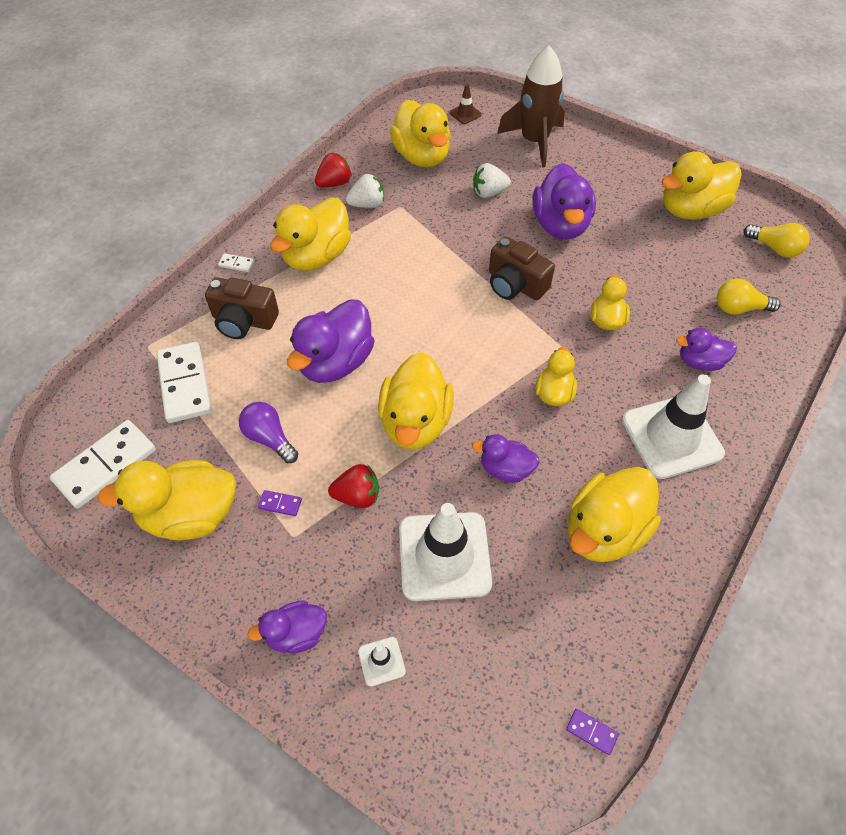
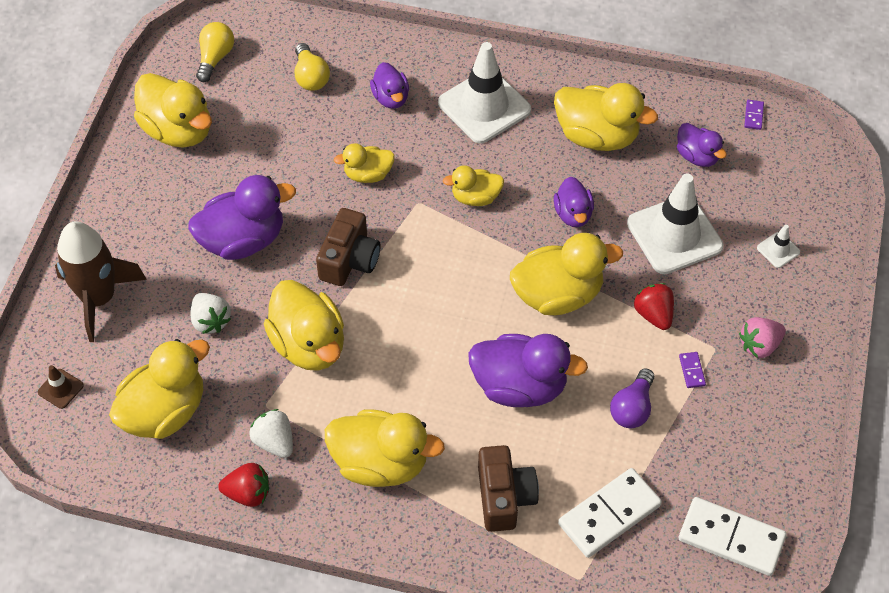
camera: 110 degrees left, 0 degrees up
yellow duck [97,460,236,540] -> yellow duck moved to [264,280,344,371]
white domino [218,253,254,272] -> none
purple duck [248,600,327,653] -> purple duck moved to [677,123,727,167]
red strawberry [315,153,352,187] -> red strawberry turned 150 degrees clockwise [218,463,269,507]
none -> pink strawberry [739,317,786,358]

